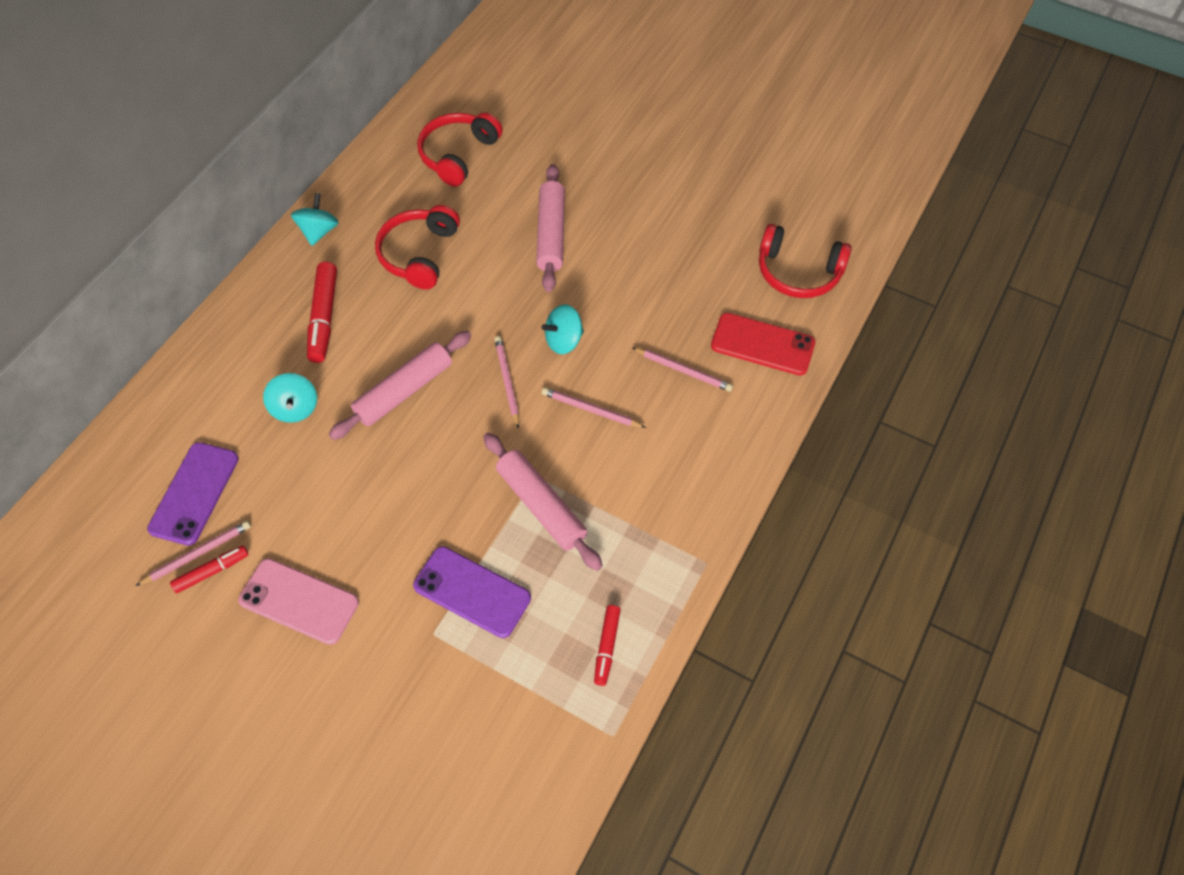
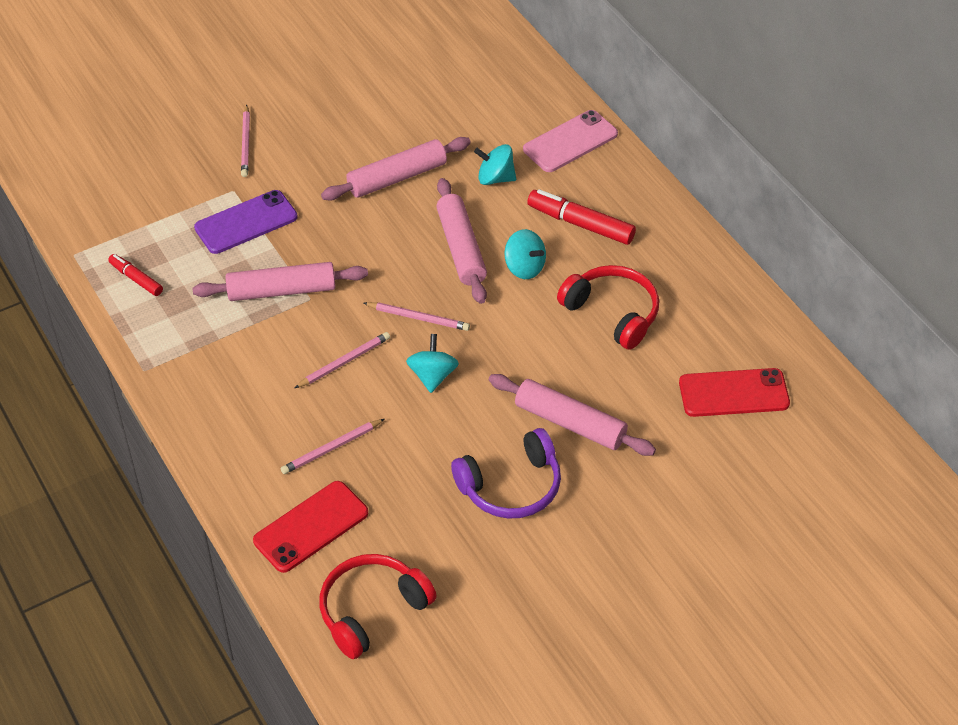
camera: 120 degrees right, 10 degrees down
pink pencil [136,521,251,586] -> pink pencil moved to [241,105,250,177]
purple phone [147,442,239,546] -> none
red marker [170,545,249,593] -> none
pink phone [238,558,359,645] -> pink phone moved to [523,110,618,172]
turquoise spinning top [291,193,339,246] -> turquoise spinning top moved to [505,229,546,279]
red headphones [417,112,503,187] -> red phone [679,368,790,417]
none -> pink rolling pin [321,137,471,201]
none -> purple headphones [451,428,561,519]

